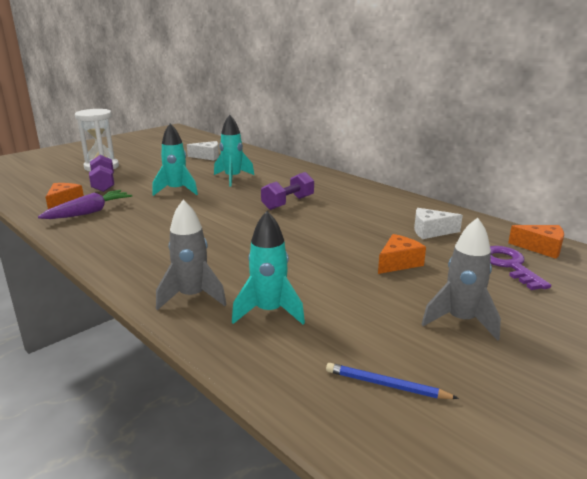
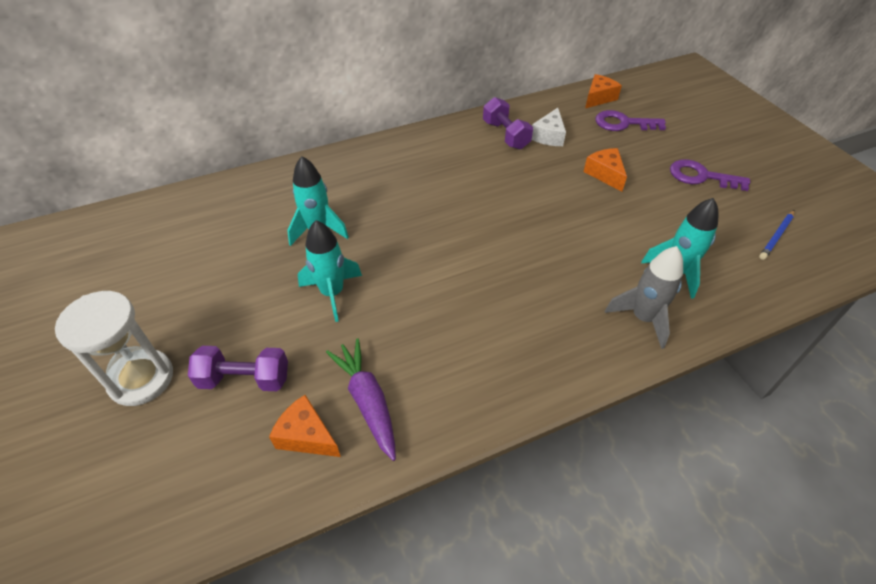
camera: 70 degrees left, 25 degrees up
white cheese [187,141,219,160] -> none
purple dumbbell [261,172,314,210] -> purple dumbbell moved to [483,97,533,149]
grey rocket [421,218,501,341] -> purple key [670,159,750,191]

